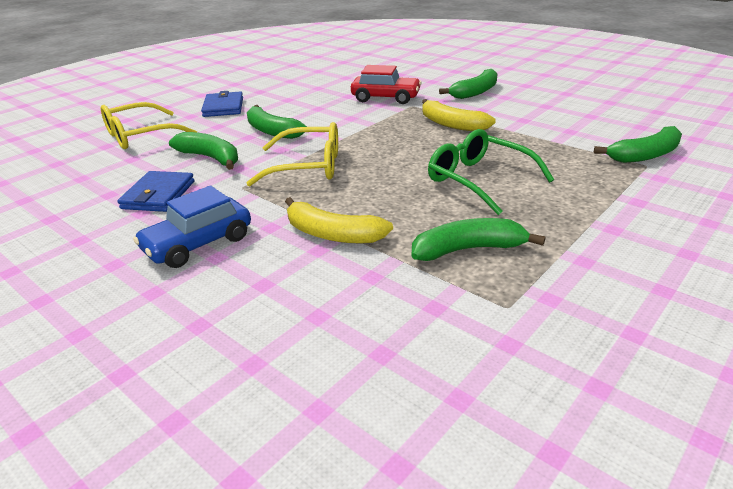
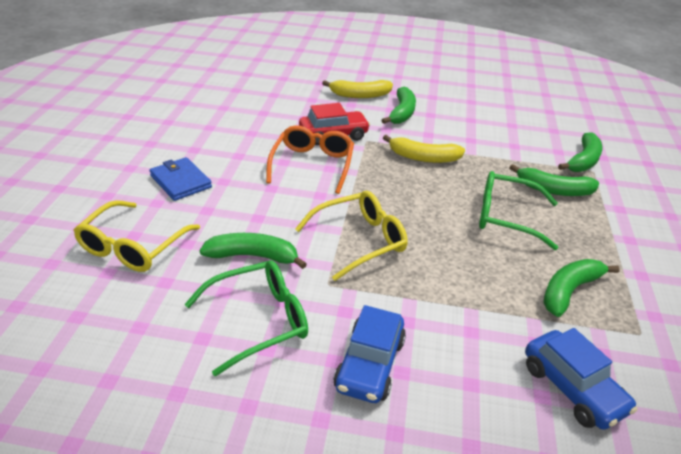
camera: 35 degrees left, 5 degrees up
blue wallet [117,171,194,212] -> green glasses [184,260,308,376]
green banana [247,105,307,139] -> green banana moved to [509,164,599,196]
yellow banana [285,197,393,243] -> yellow banana moved to [322,80,393,98]
none -> orange glasses [266,125,354,194]
none -> blue car [525,328,638,430]

